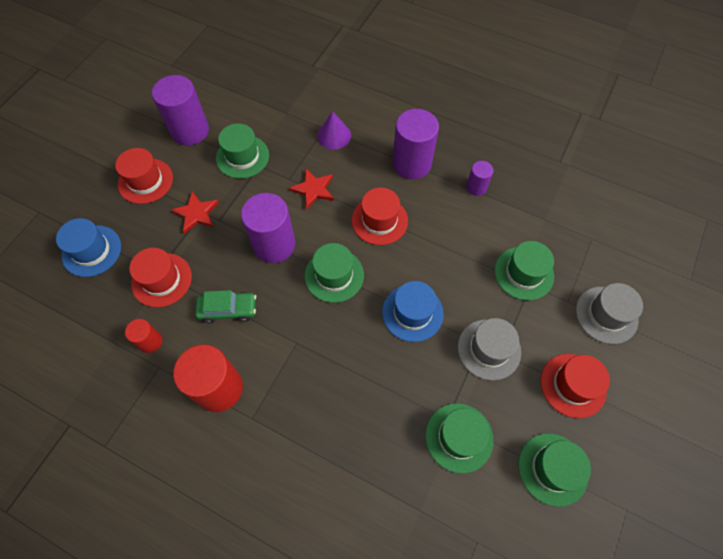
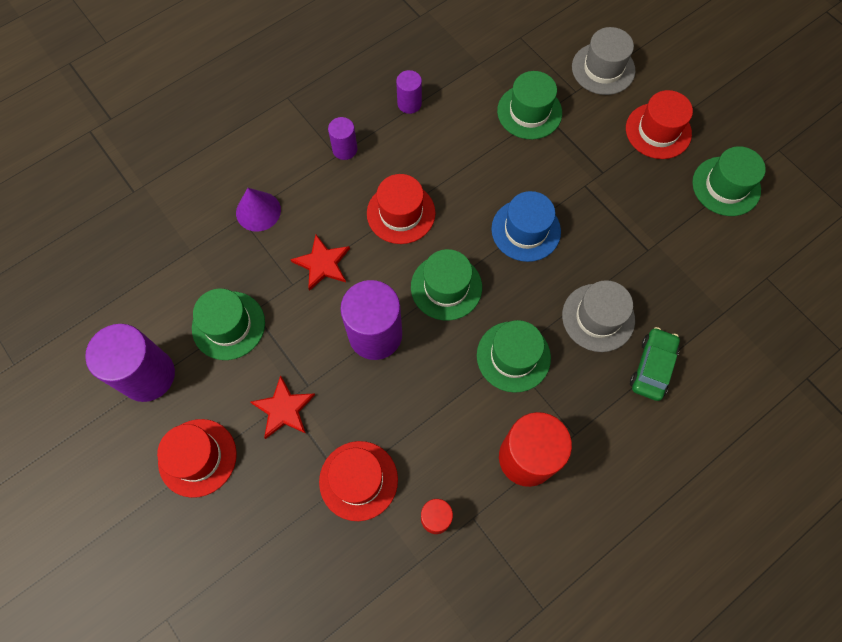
camera: 65 degrees left, 5 degrees up
blue hat [56,218,121,277] -> none
green car [195,290,256,324] -> green car moved to [630,327,680,401]
purple cylinder [393,109,439,179] -> purple cylinder [328,117,357,160], size x0.52
green hat [425,403,493,474] -> green hat moved to [477,320,551,393]
grey hat [458,318,521,381] -> grey hat moved to [562,280,635,352]

